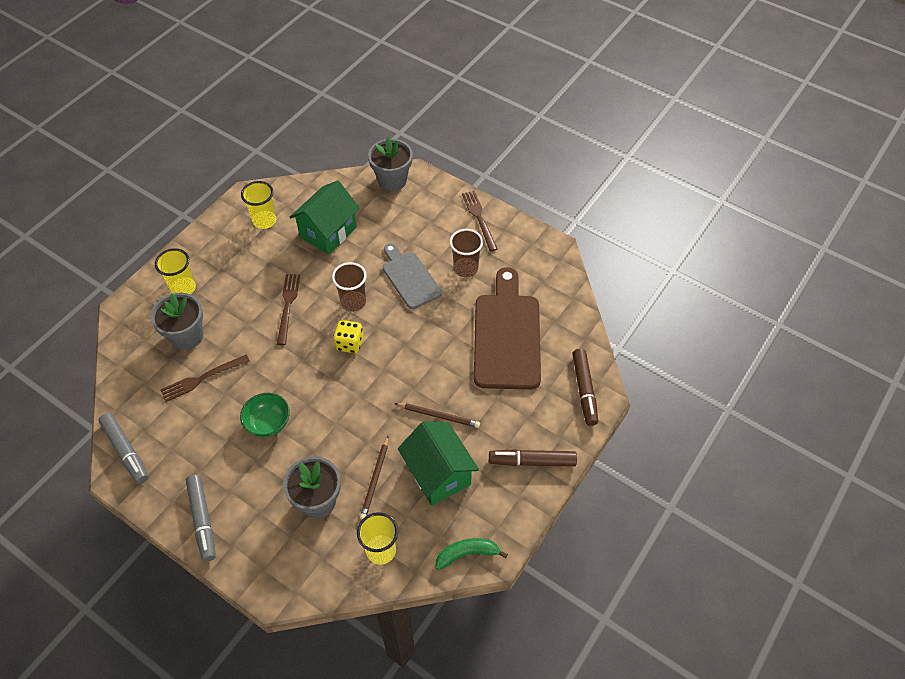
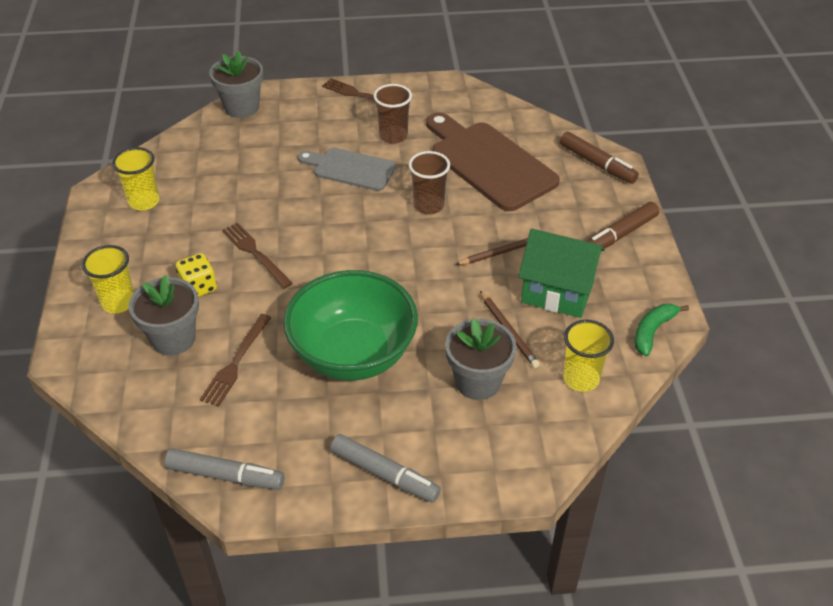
camera: 40 degrees left, 10 degrees down
green bowl [240,393,290,438] -> green bowl [283,270,418,381], size x2.08
green house [290,180,360,255] -> none
brown cup [332,262,367,312] -> brown cup moved to [409,151,450,215]
yellow dice [333,320,363,353] -> yellow dice moved to [175,253,217,297]

